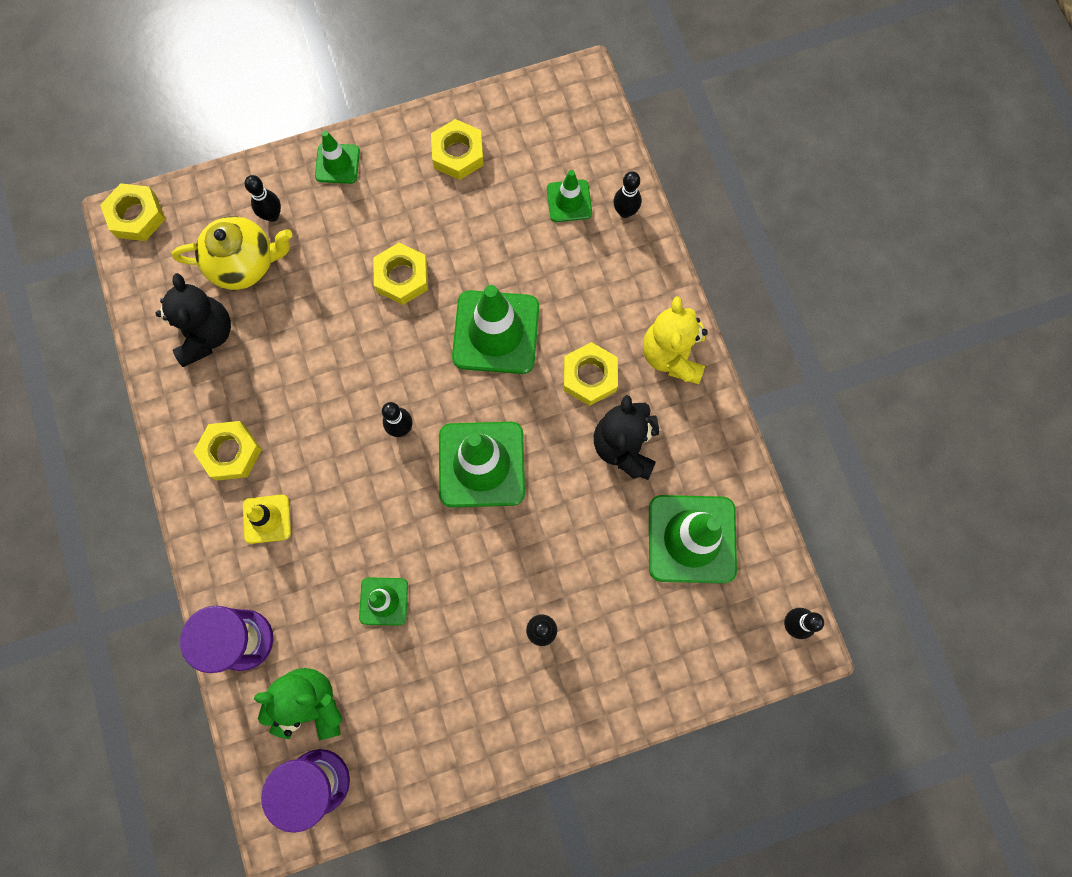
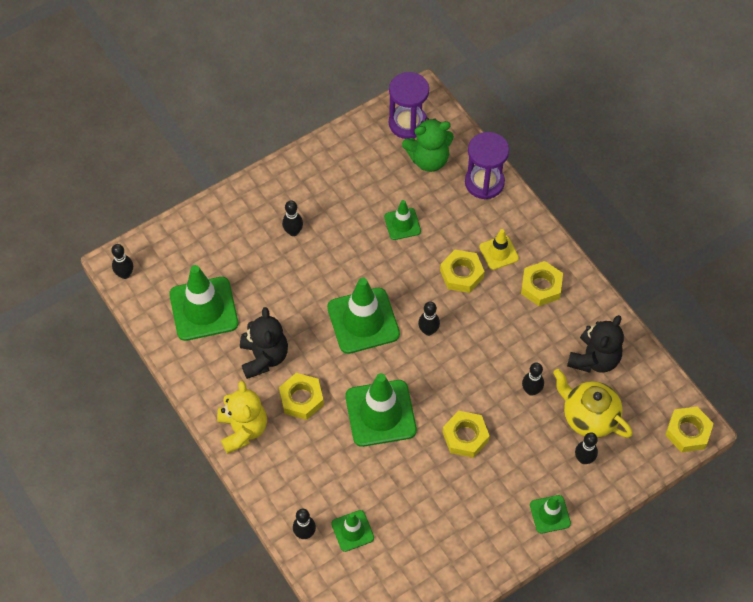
camera: 165 degrees right, 15 degrees down
black teddy bear [155,273,231,367] -> black teddy bear turned 120 degrees counterclockwise [567,315,624,373]
yellow teapot [172,216,292,290] -> yellow teapot turned 60 degrees clockwise [553,369,633,438]
yellow nut [431,119,484,180] -> yellow nut moved to [440,250,485,293]
none -> black bowling pin [522,362,544,396]

